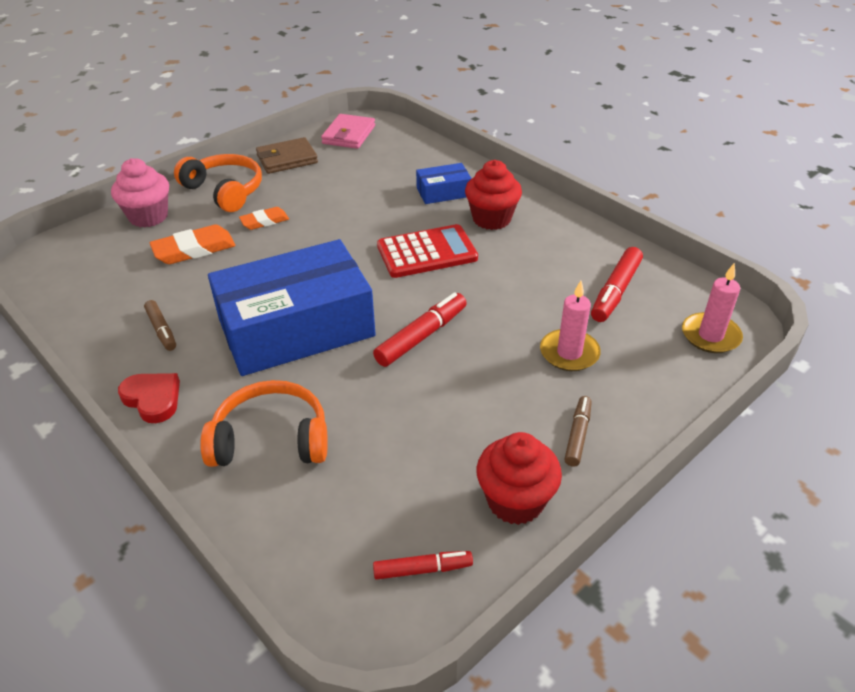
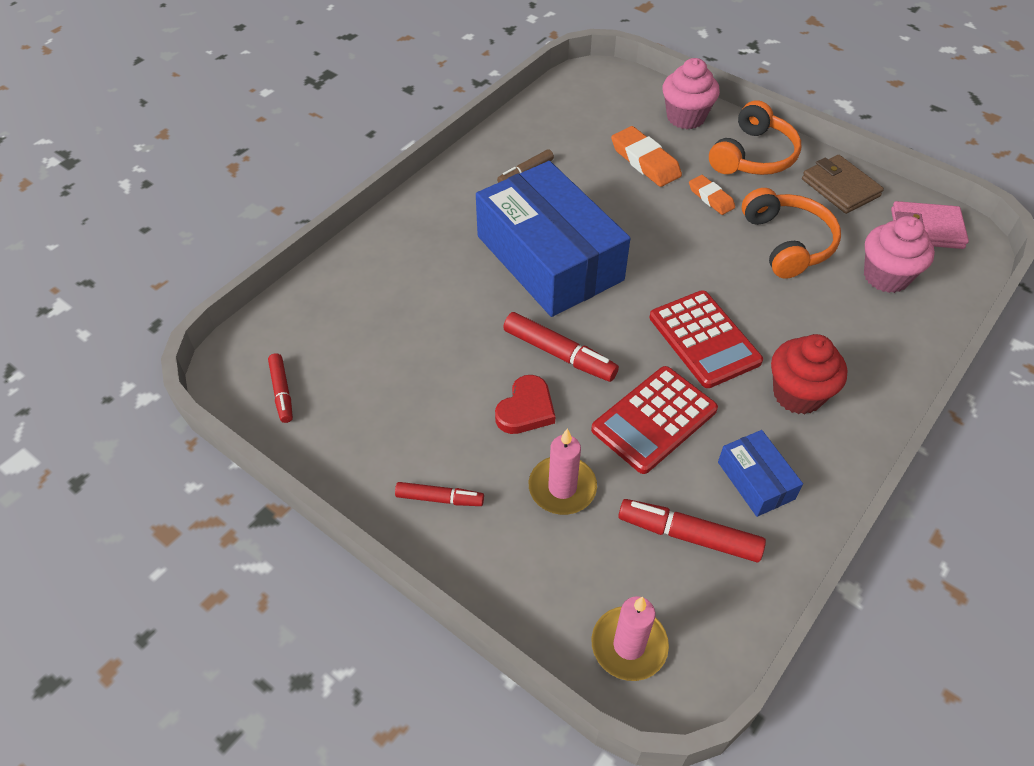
camera: 80 degrees right, 10 degrees up
red heart [118,373,180,423] -> red heart moved to [495,375,555,434]
orange headphones [200,380,328,467] -> orange headphones moved to [742,188,841,279]
blue box [416,163,472,204] -> blue box moved to [718,430,803,517]
red cupcake [476,432,562,525] -> none
brown marker [564,396,592,467] -> red marker [395,482,484,506]
none -> red calculator [591,366,718,474]
none -> pink cupcake [864,216,935,293]

